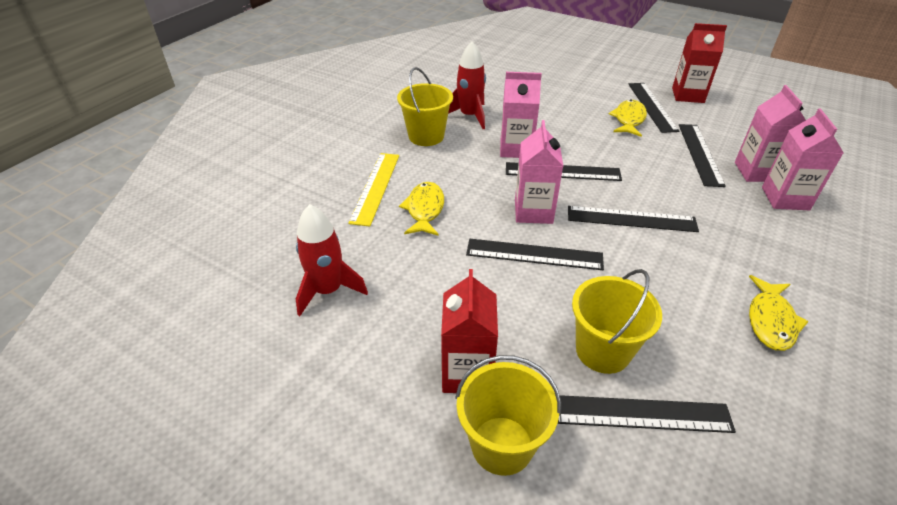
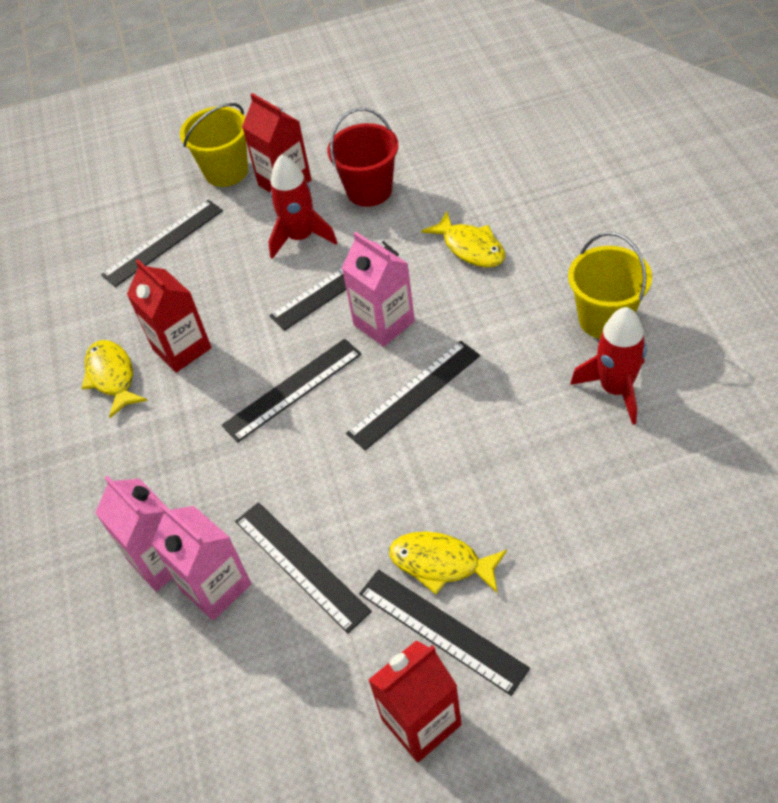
camera: 140 degrees right, 10 degrees up
red rocket [296,204,368,316] -> red rocket moved to [268,154,338,259]
yellow ruler [348,153,399,227] -> none
pink carton [500,72,542,158] -> none
yellow bucket [572,269,662,374] -> none
yellow fish [609,100,647,137] -> yellow fish turned 135 degrees clockwise [389,532,507,594]
none -> red carton [127,259,212,373]
none -> red bucket [327,108,398,207]

